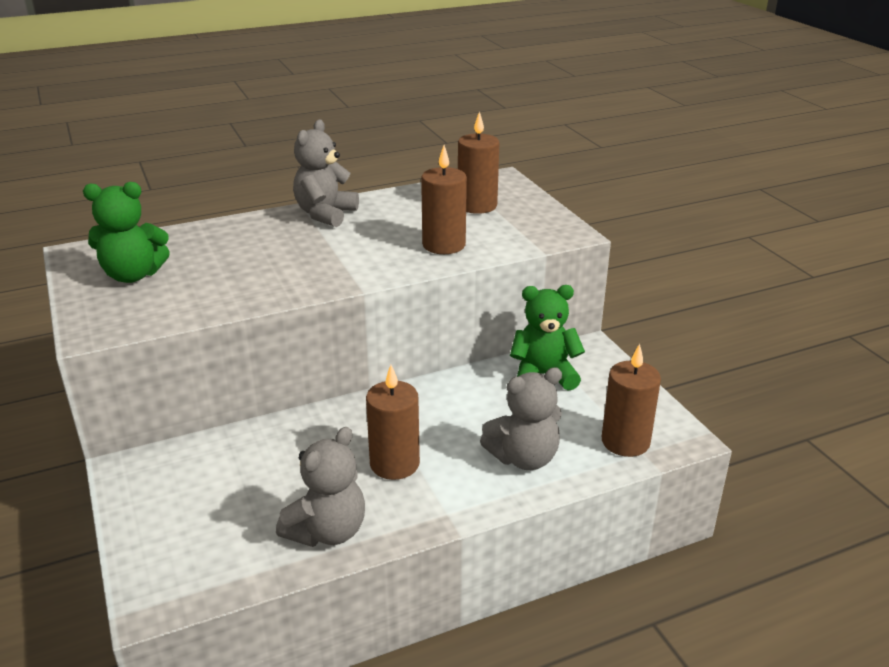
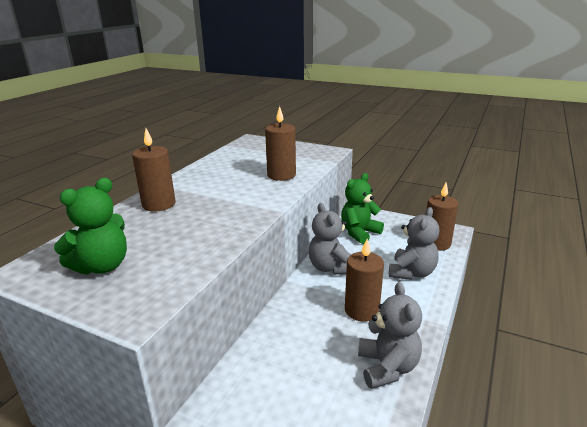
camera: 40 degrees left, 5 degrees down
grey teddy bear [293,120,359,227] -> grey teddy bear moved to [309,203,351,275]
brown candle [458,111,499,214] -> brown candle moved to [132,129,175,212]

